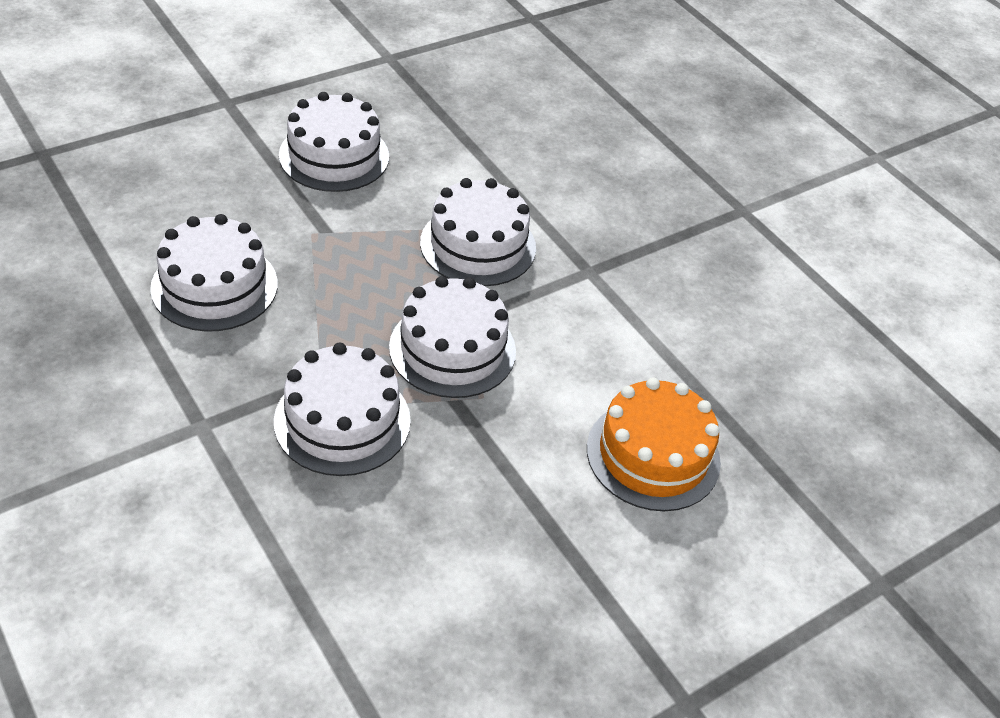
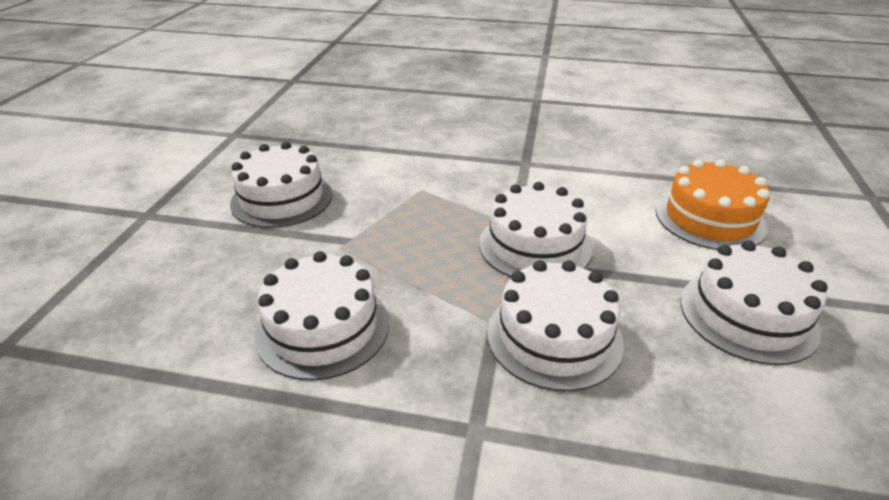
camera: 40 degrees left, 10 degrees down
white cake [420,178,536,286] -> white cake moved to [680,240,828,365]

